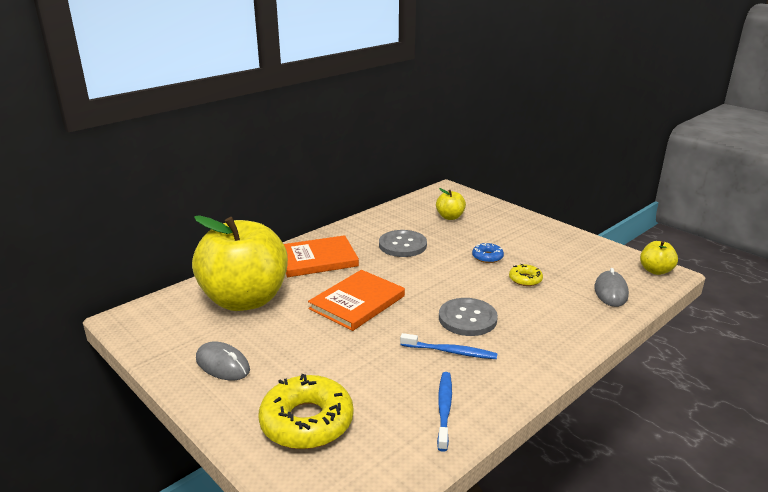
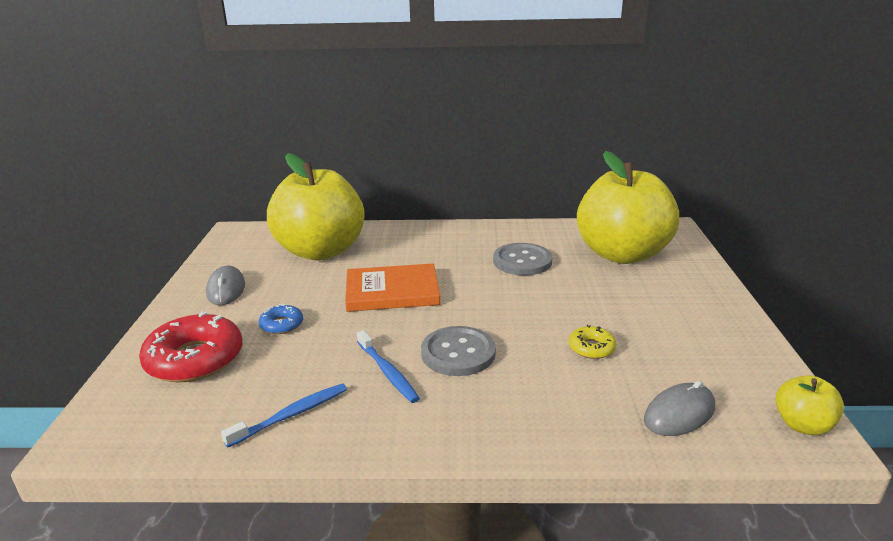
camera: 45 degrees right, 0 degrees up
yellow donut [258,374,354,449] -> red donut [139,311,242,382]
orange book [284,235,359,277] -> none
yellow apple [436,188,466,220] -> yellow apple [577,151,679,264], size x2.45
blue donut [472,243,504,263] -> blue donut moved to [259,304,303,334]

